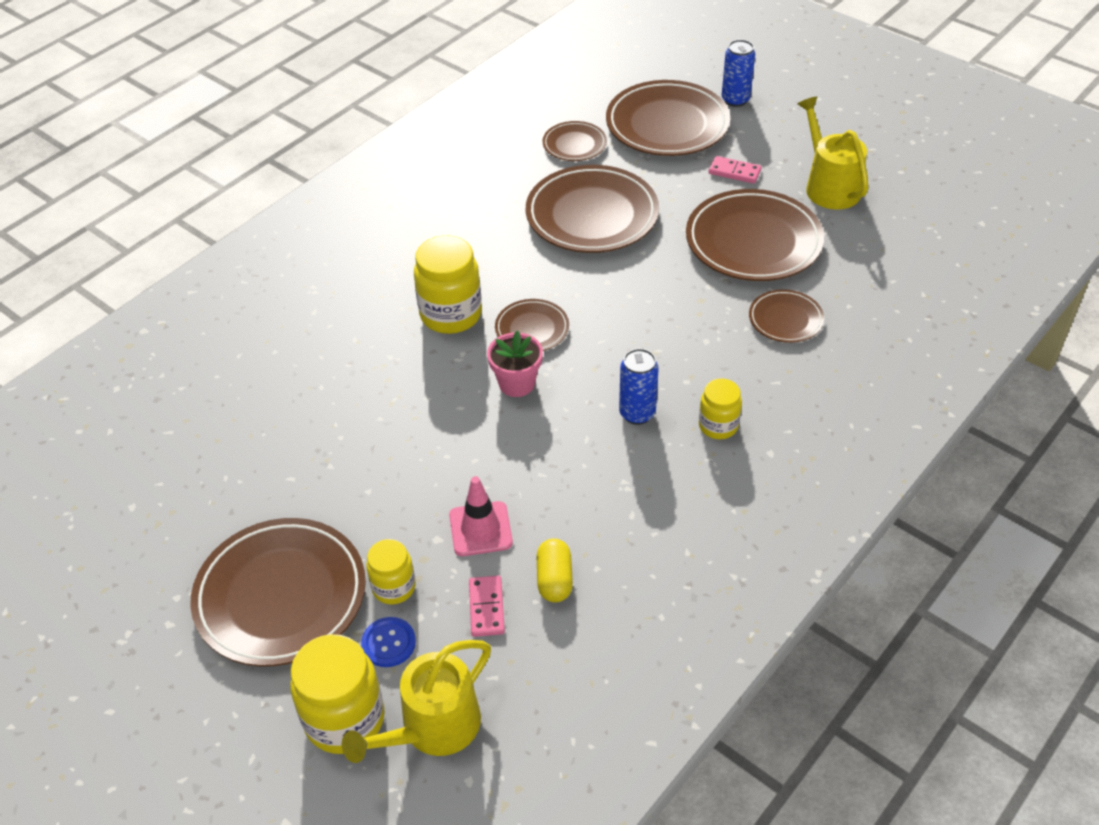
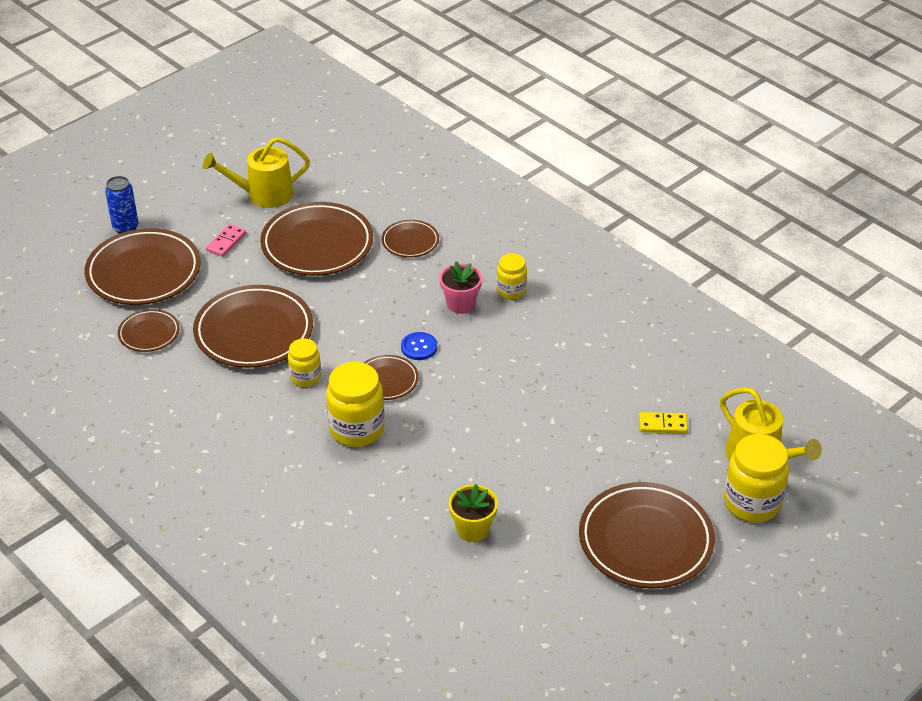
camera: 85 degrees left, 5 degrees down
blue button [361,617,416,667] -> blue button moved to [401,332,437,360]
yellow jar [366,539,415,604] -> yellow jar moved to [288,338,321,387]
pink traffic cone [449,476,513,556] -> none
pink domino [469,576,505,637] -> yellow domino [639,412,688,433]
pink flower pot [487,331,543,397] -> pink flower pot moved to [439,261,482,314]
yellow capsule [536,538,573,602] -> none
blue can [619,348,659,425] -> none
none -> yellow flower pot [449,484,498,542]

